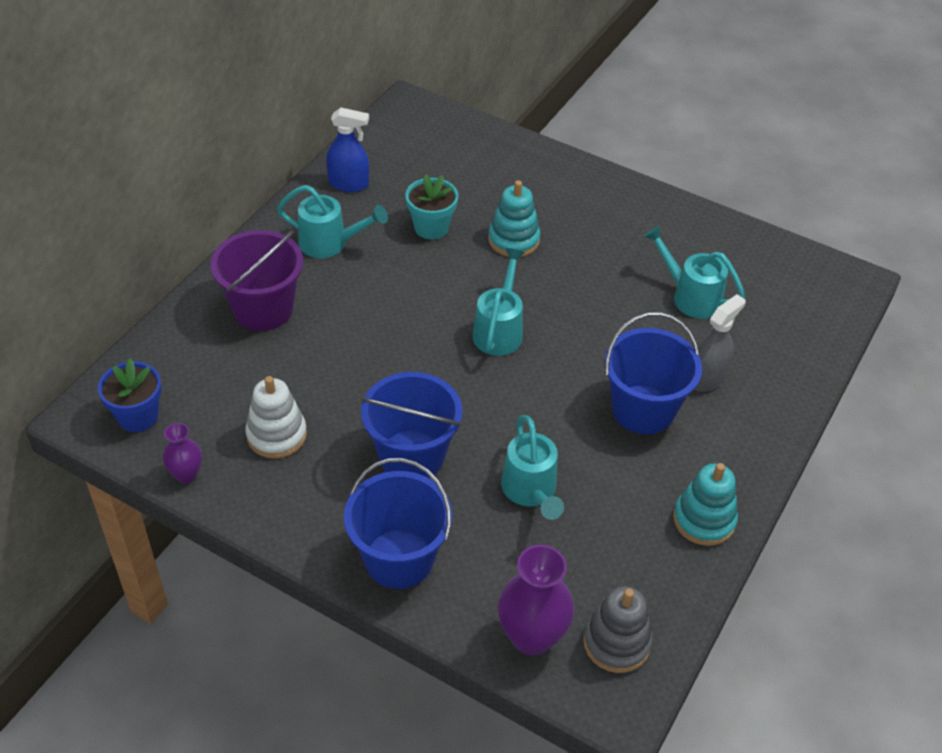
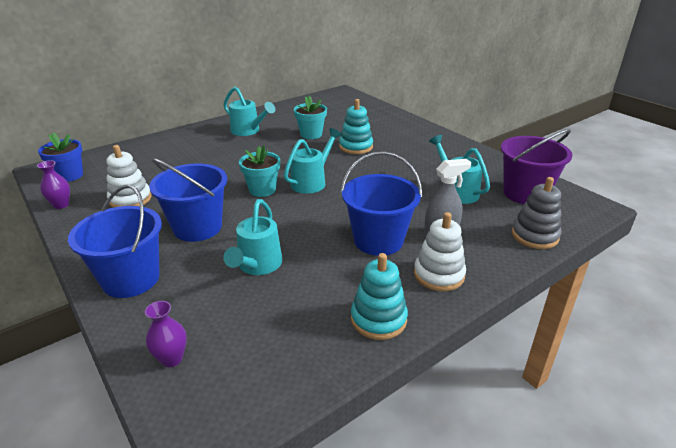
camera: 25 degrees right, 15 degrees down
purple bucket [211,230,303,331] -> purple bucket moved to [501,129,573,204]
blue spray bottle [326,108,369,192] -> none
purple vase [498,545,574,656] -> purple vase [145,301,187,367], size x0.56
grey stacking toy [583,587,653,673] -> grey stacking toy moved to [512,177,561,249]
none -> turquoise flower pot [239,145,280,197]
none -> white stacking toy [414,212,466,291]

